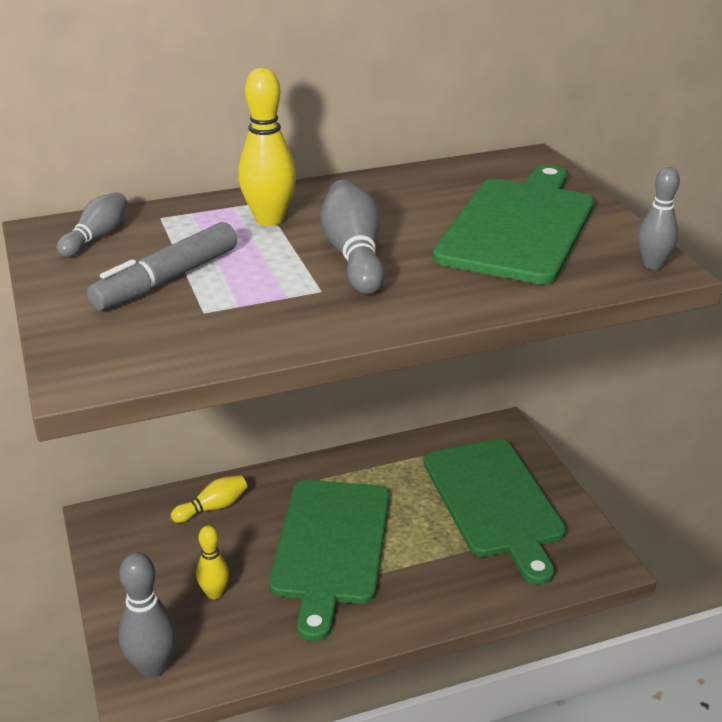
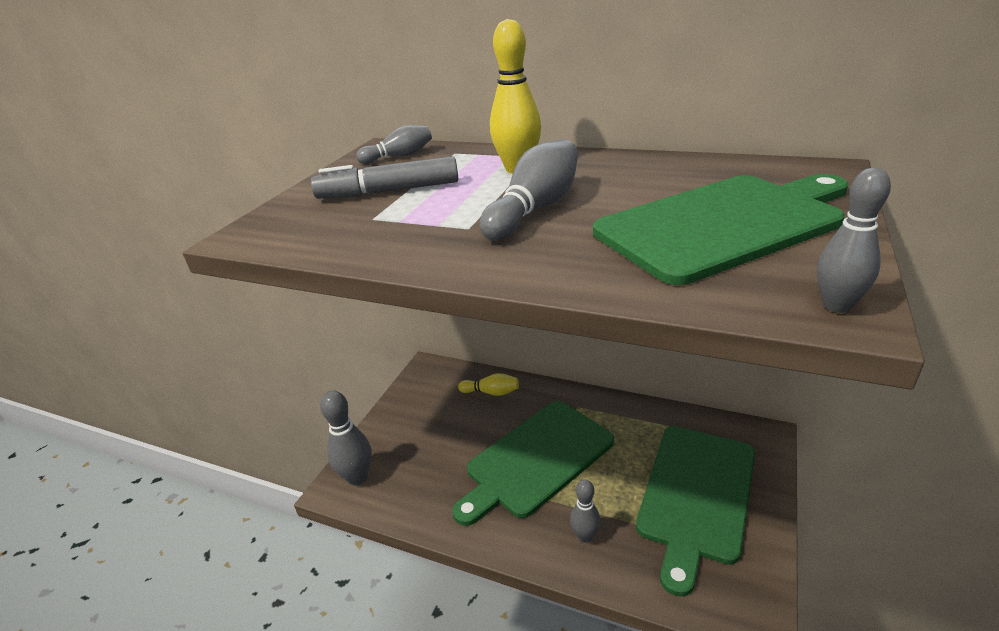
camera: 45 degrees right, 0 degrees up
yellow bowling pin [196,526,229,599] -> none
none -> grey bowling pin [570,479,601,543]

